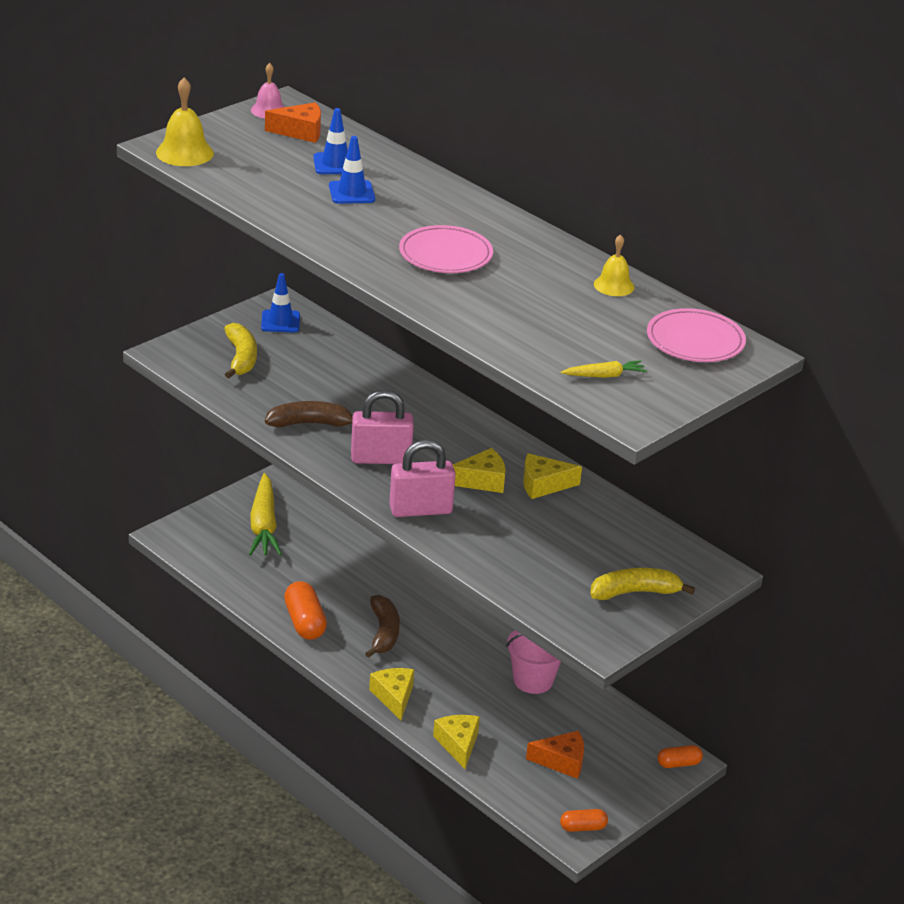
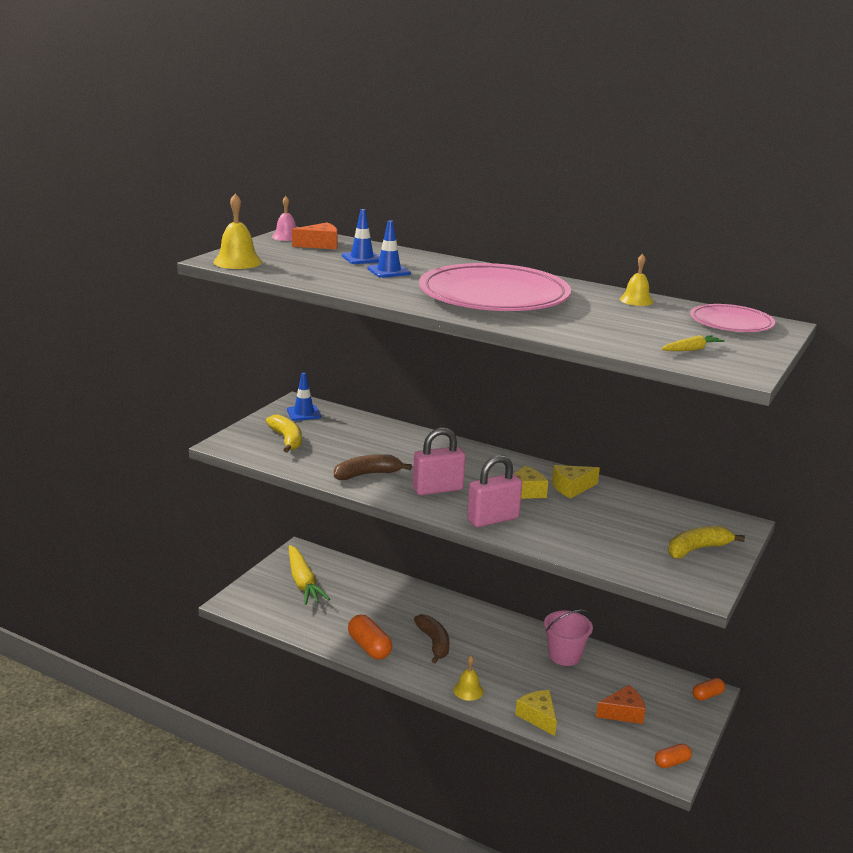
camera: 15 degrees left, 10 degrees down
yellow cheese [369,668,414,720] -> yellow bell [453,656,484,701]
pink plate [399,225,493,273] -> pink plate [419,263,571,311], size x1.92

